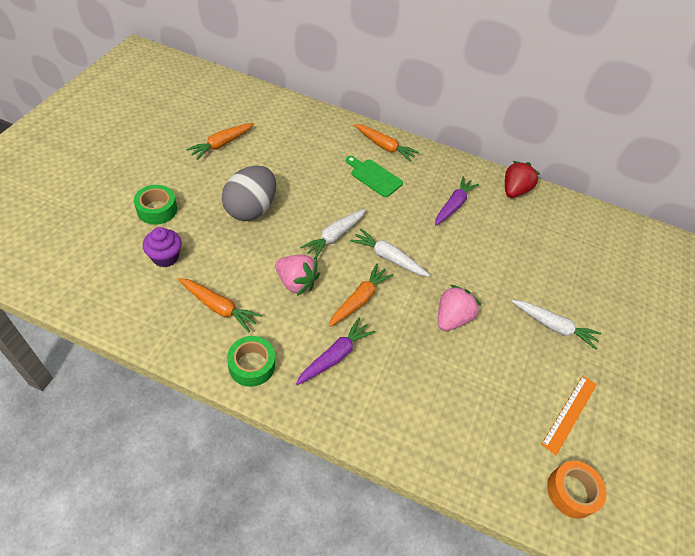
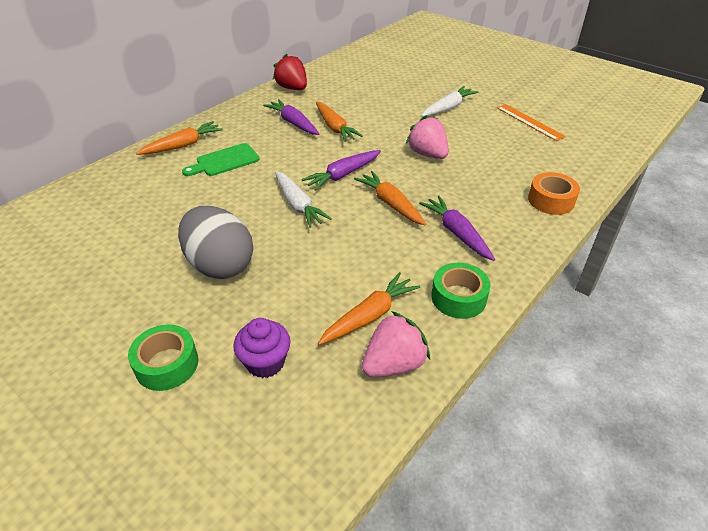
camera: 65 degrees left, 10 degrees down
orange carrot [186,123,254,160] -> orange carrot moved to [316,102,363,142]
pink strawberry [275,255,320,296] -> pink strawberry moved to [362,311,430,377]
white carrot [350,228,430,276] -> purple carrot [301,150,381,191]
orange tape [547,461,606,519] -> orange tape moved to [528,172,580,215]

